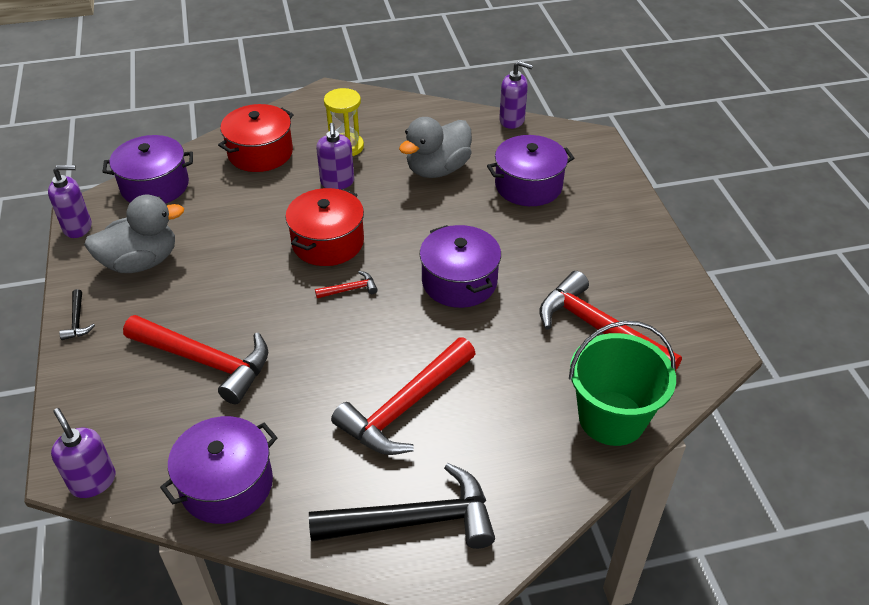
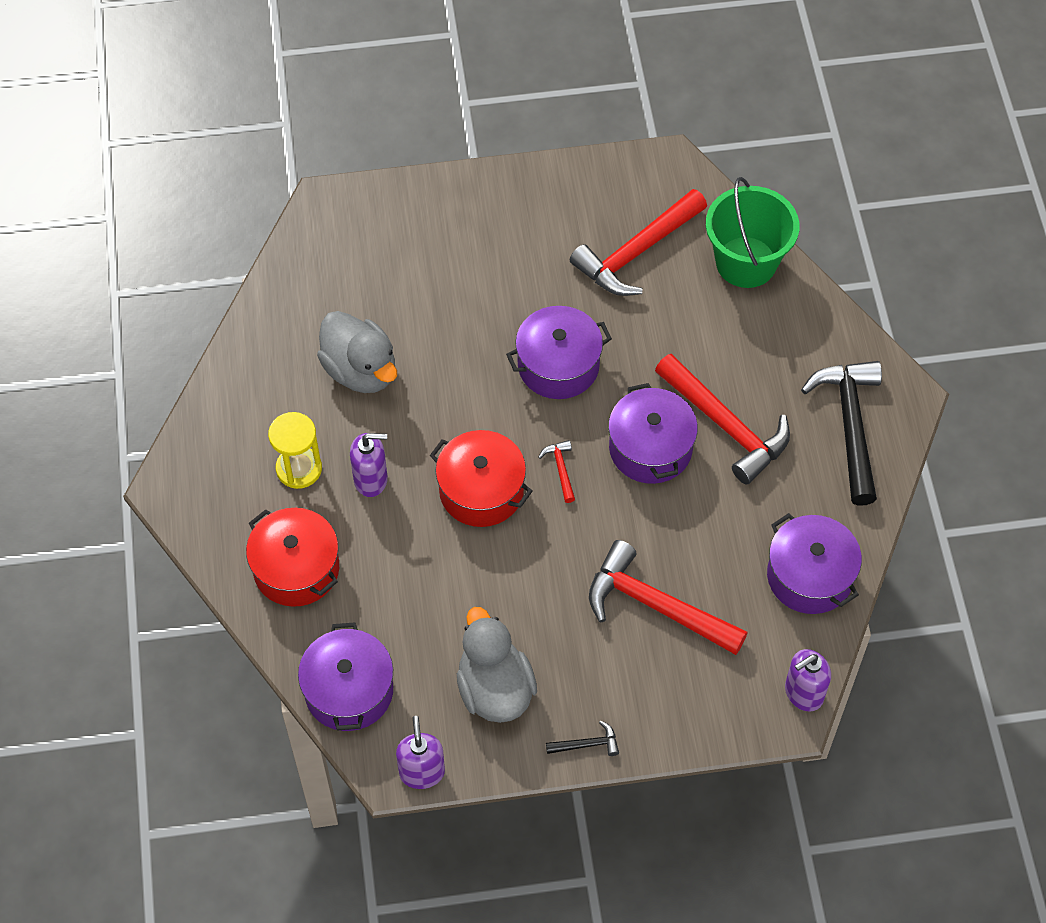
camera: 85 degrees left, 15 degrees up
red hammer [123,315,268,405] -> red hammer turned 90 degrees counterclockwise [589,540,748,655]
purple pot [487,135,574,206] -> purple pot moved to [608,383,698,484]
purple soap dispenser [499,61,533,129] -> none

